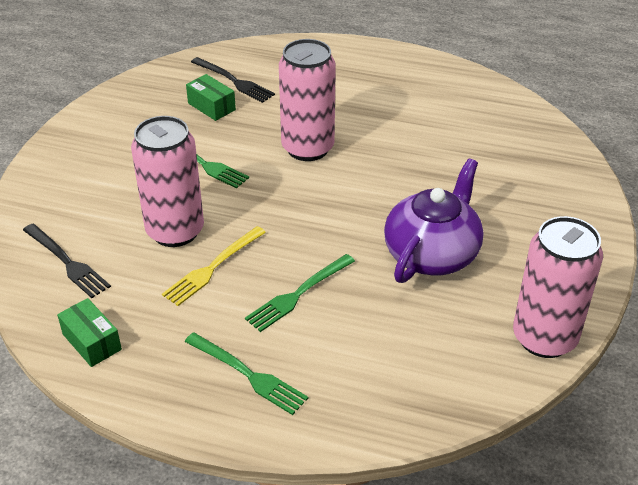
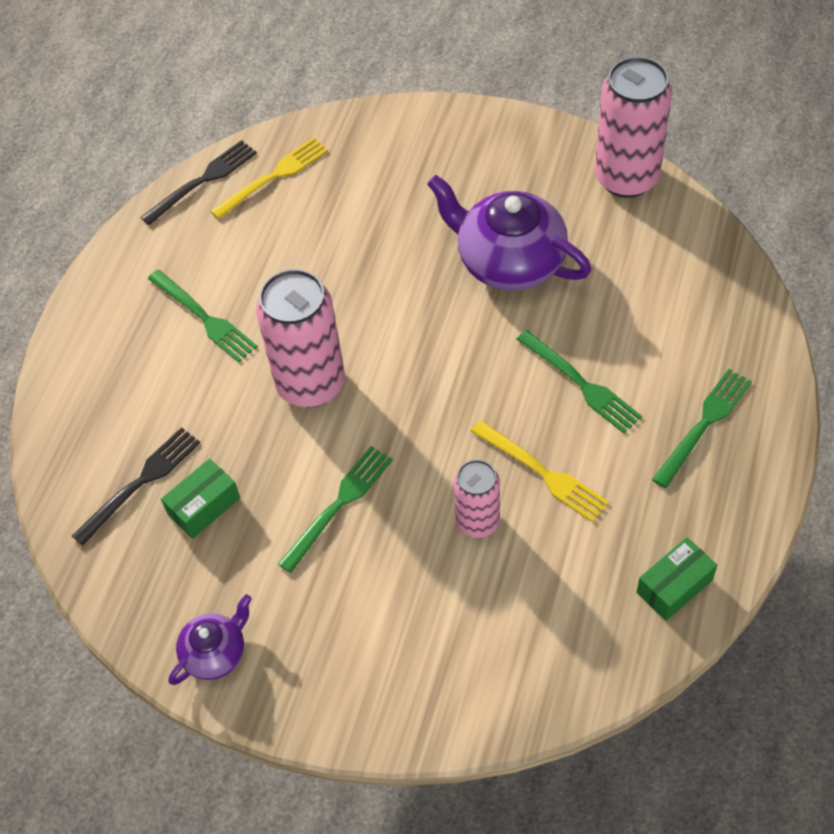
camera: 85 degrees left, 15 degrees up
black fork [23,224,111,298] -> black fork moved to [140,140,257,225]
pink can [131,116,204,247] -> pink can [454,460,500,538], size x0.58
none -> green fork [148,270,258,363]
none -> purple teapot [168,594,252,685]
none -> yellow fork [210,137,328,219]

